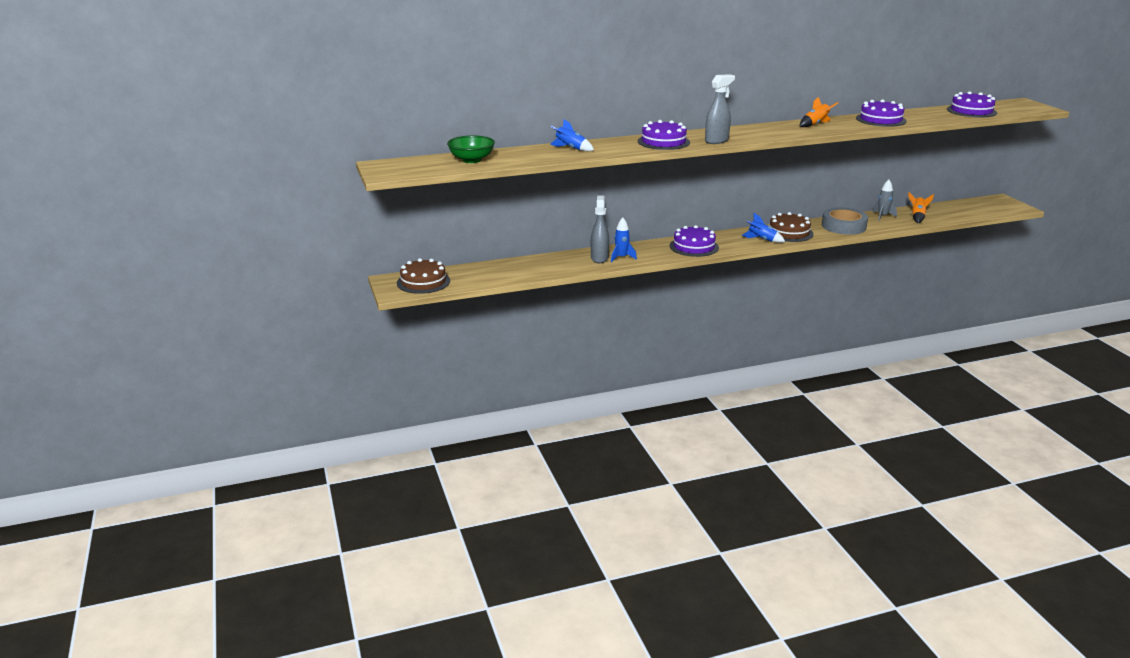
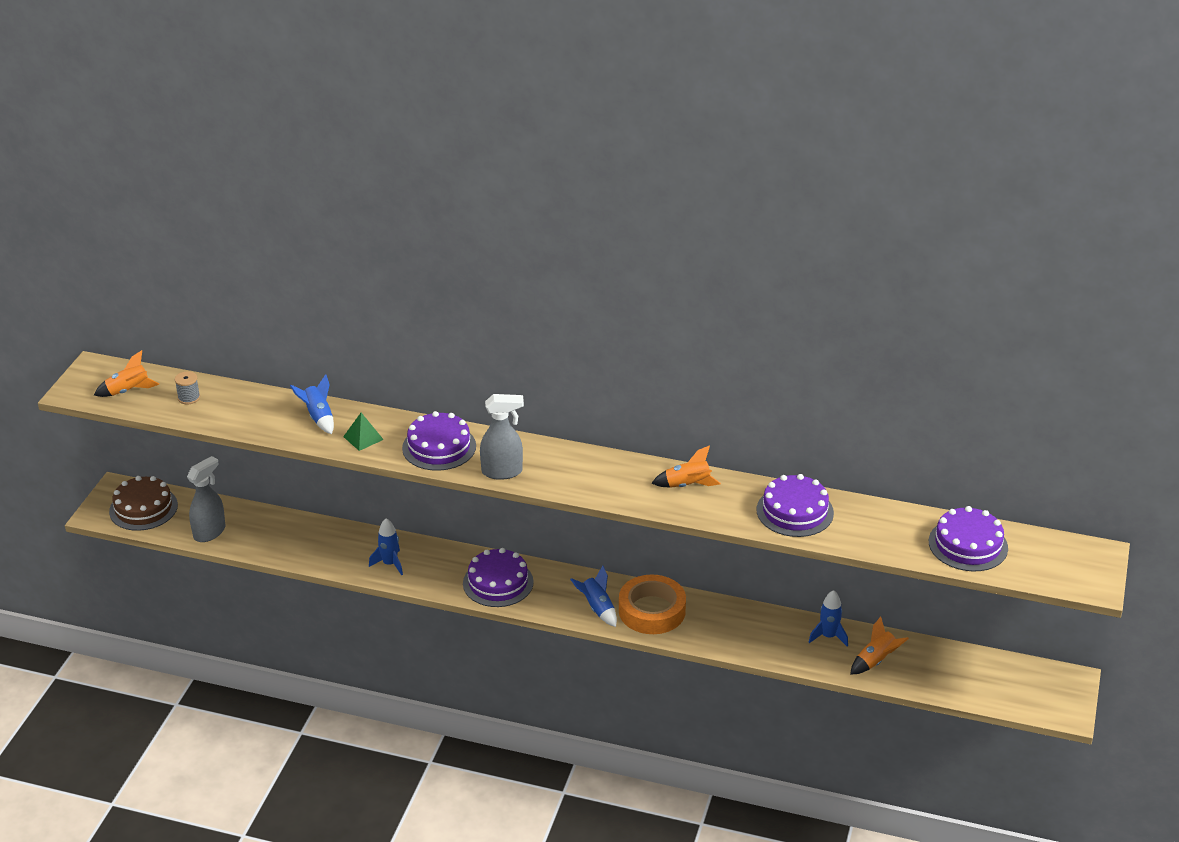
camera: 35 degrees right, 10 degrees up
green bowl [447,135,495,163] -> grey spool [175,371,200,405]
grey spray bottle [591,195,609,263] -> grey spray bottle moved to [187,456,225,542]
brown cake [770,212,814,242] -> orange tape [619,575,686,634]
grey tape [822,207,868,235] -> none
grey rocket [872,180,897,221] -> blue rocket [809,590,848,646]
none -> orange rocket [94,350,159,397]
none -> green pyramid [343,413,384,451]

